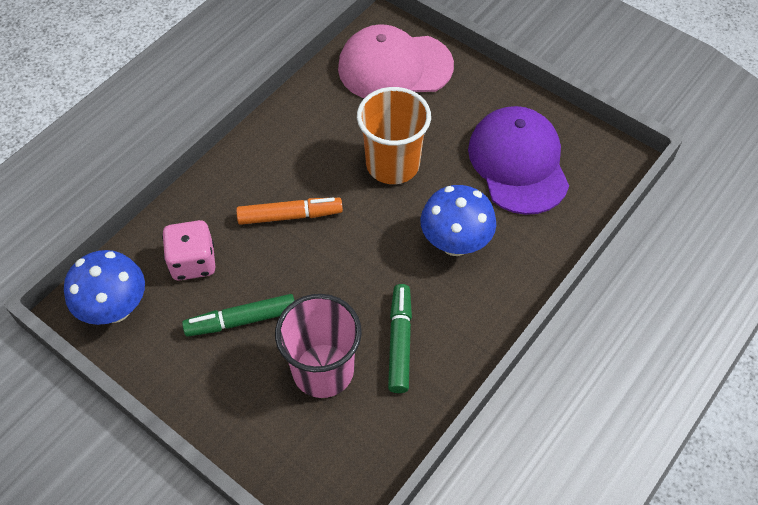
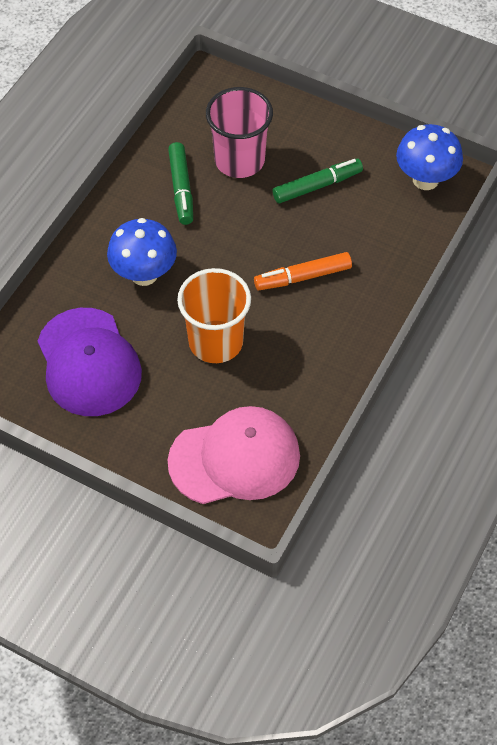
camera: 170 degrees right, 0 degrees up
pink dice [162,220,216,281] -> none

